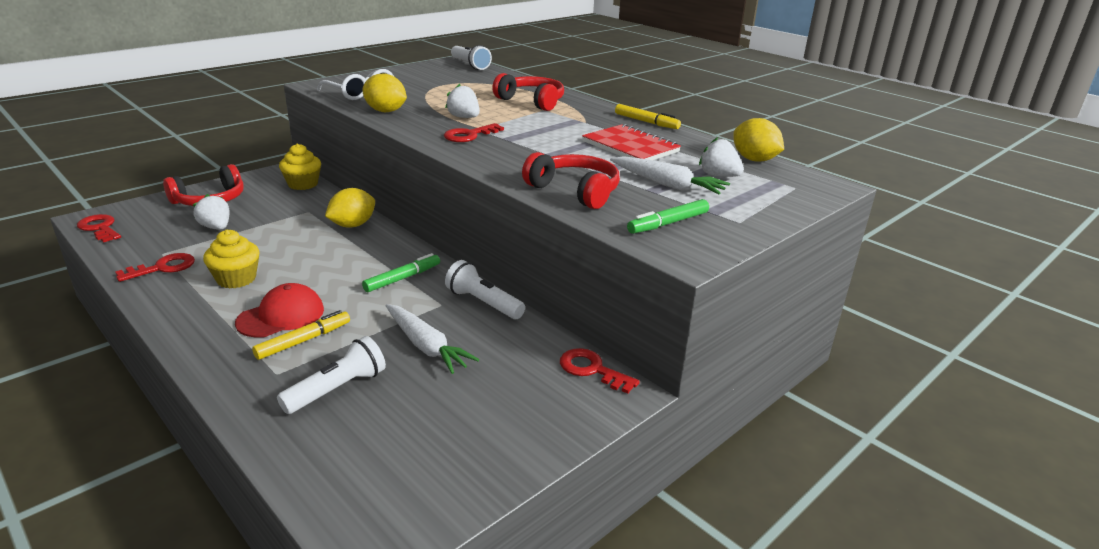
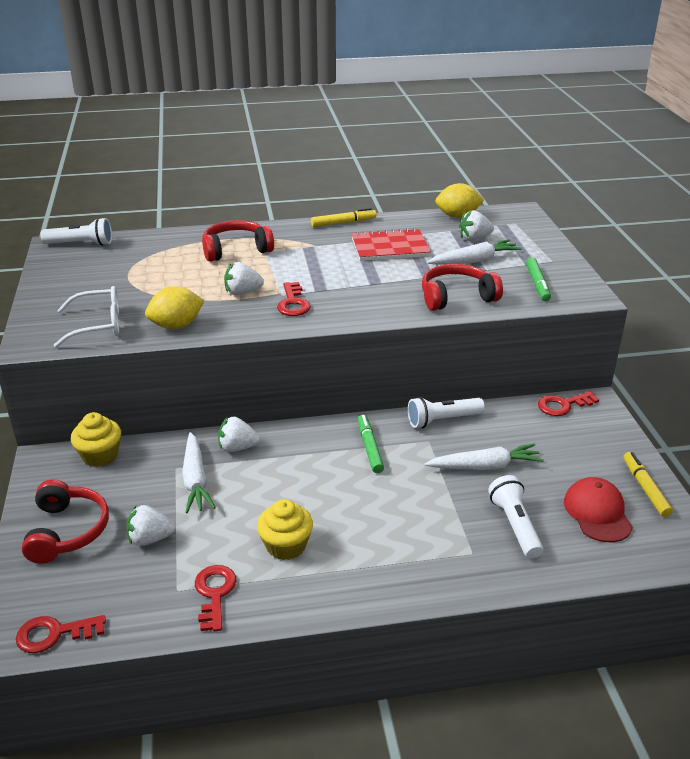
camera: 55 degrees left, 5 degrees up
red cap [235,283,324,338] -> red cap moved to [564,477,633,542]
yellow marker [252,310,350,360] -> yellow marker moved to [624,452,673,517]
yellow lemon [325,188,375,228] -> white strawberry [218,417,260,452]
none -> white carrot [182,432,216,513]

